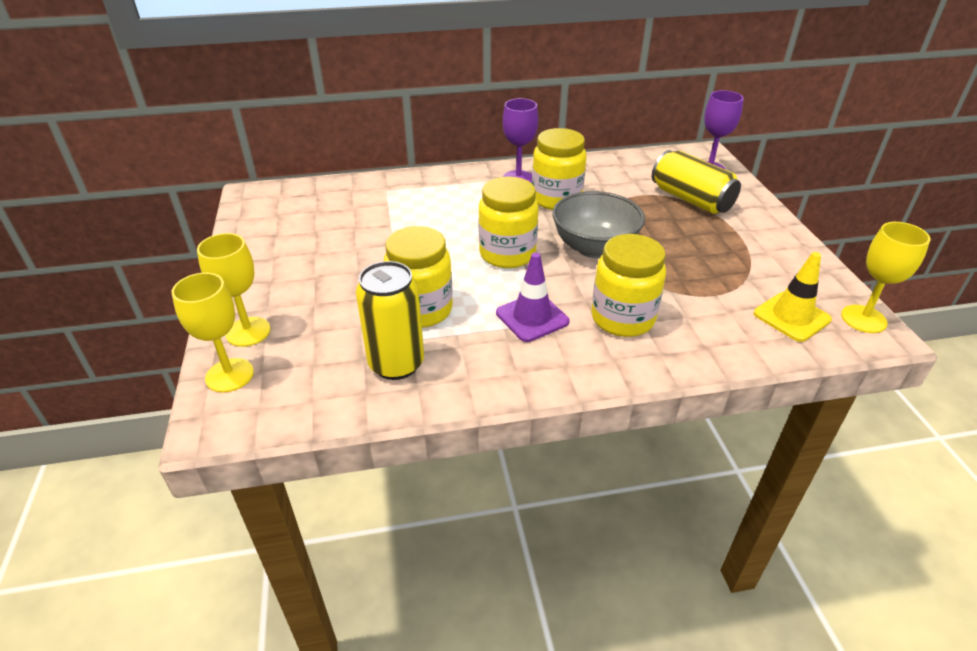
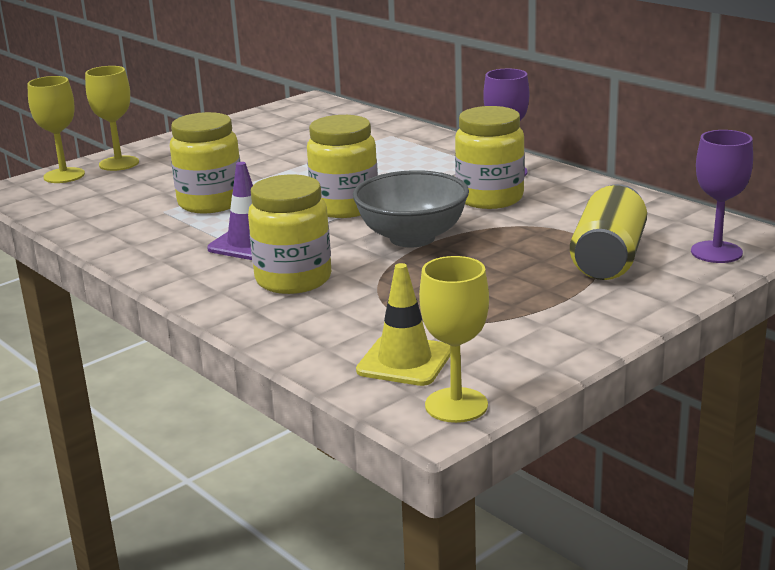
camera: 60 degrees right, 15 degrees down
yellow can [356,261,424,380] -> none

